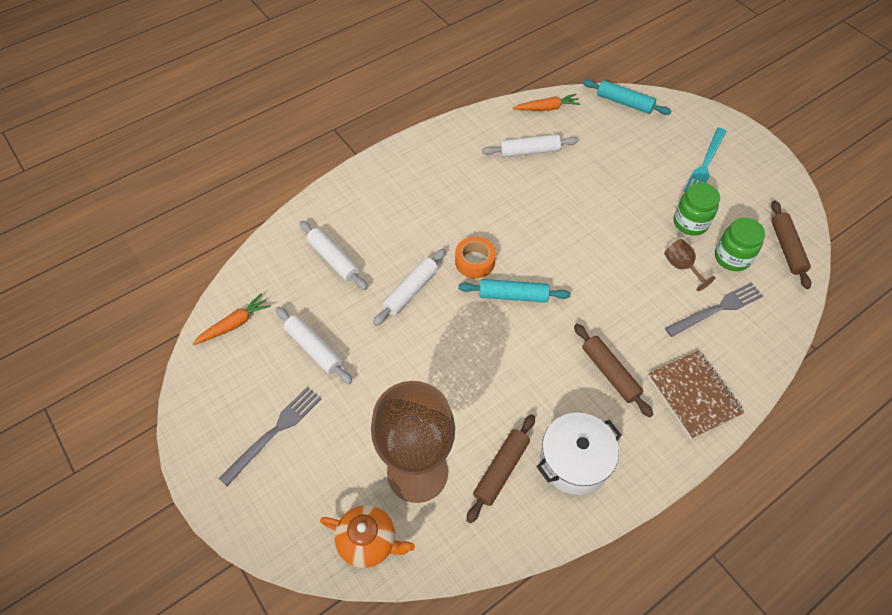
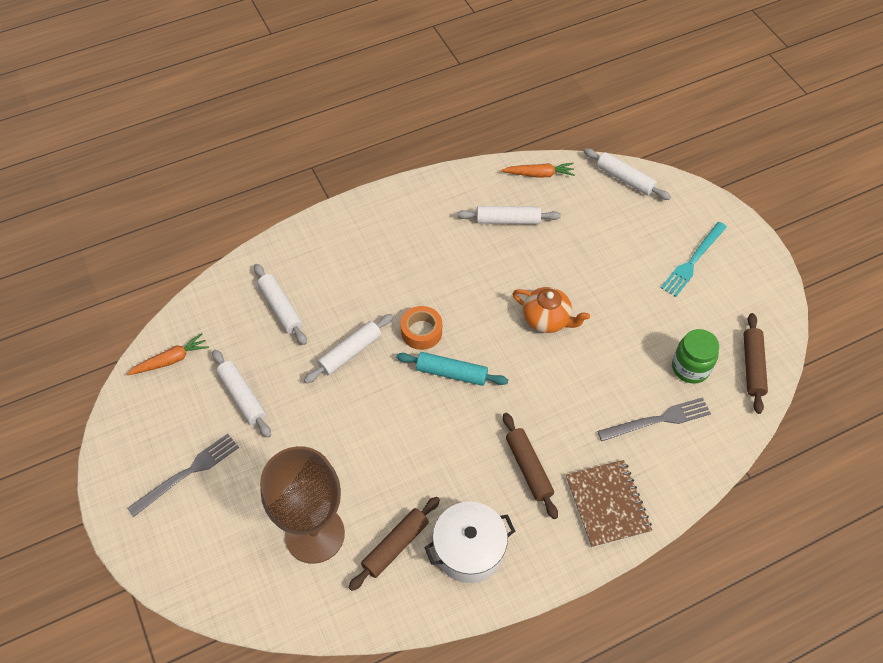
camera: 10 degrees right, 0 degrees up
orange teapot [320,505,415,568] -> orange teapot moved to [513,287,590,333]
turquoise rolling pin [583,80,671,115] -> white rolling pin [584,148,671,200]
brown goblet [664,239,715,291] -> none
green jar [674,183,720,236] -> none

